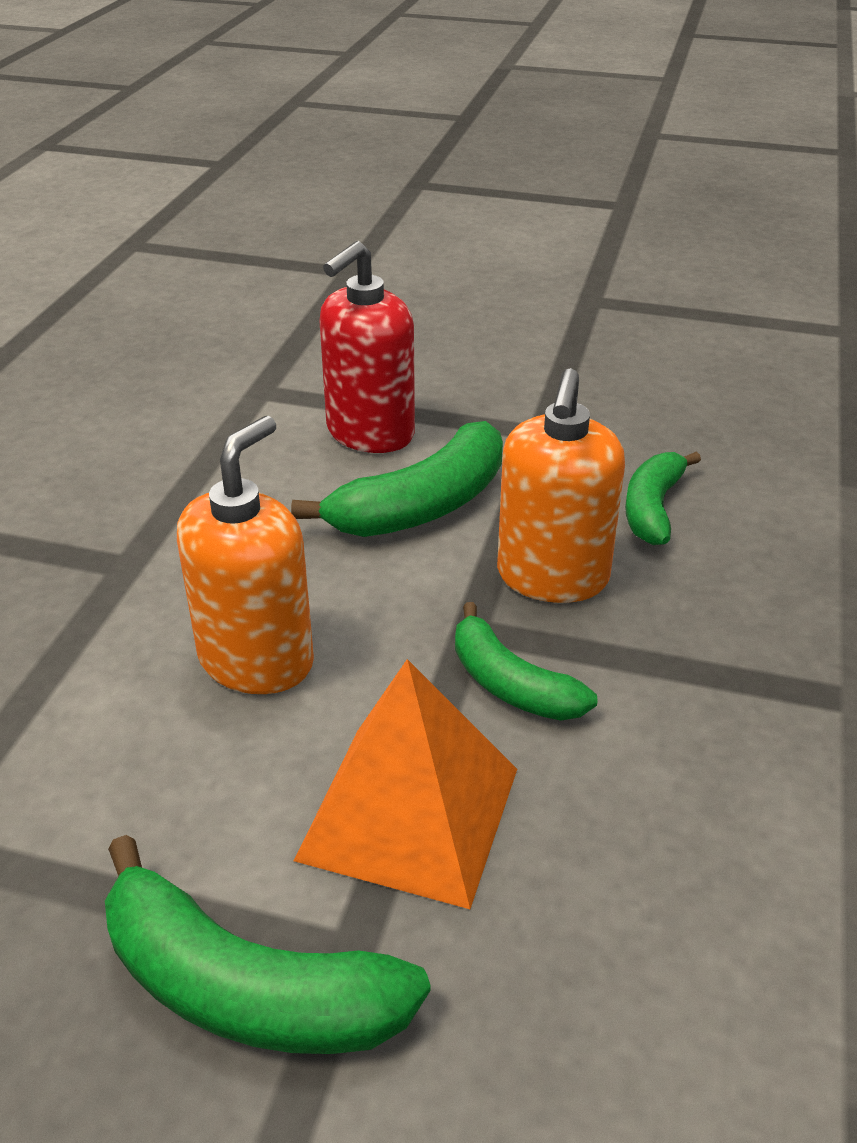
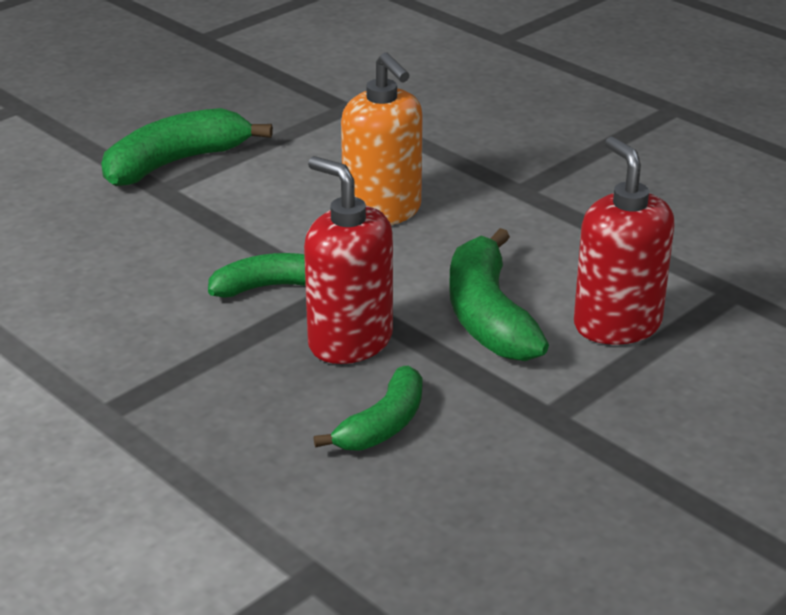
camera: 120 degrees right, 5 degrees down
orange pyramid [294,659,517,909] -> none
orange soap dispenser [497,368,625,603] -> red soap dispenser [304,156,393,364]
green banana [625,452,701,545] -> green banana turned 75 degrees clockwise [314,366,422,451]

